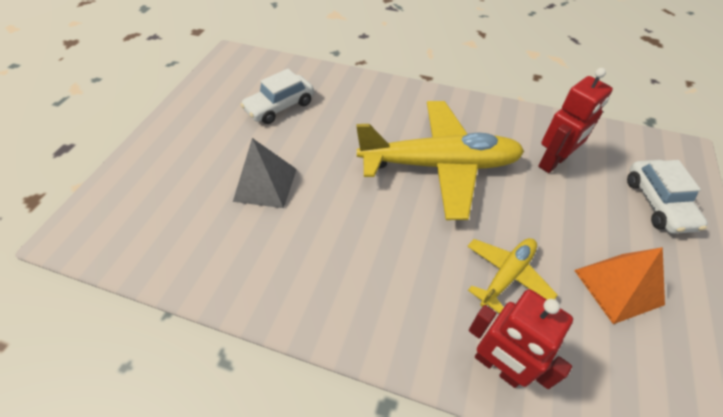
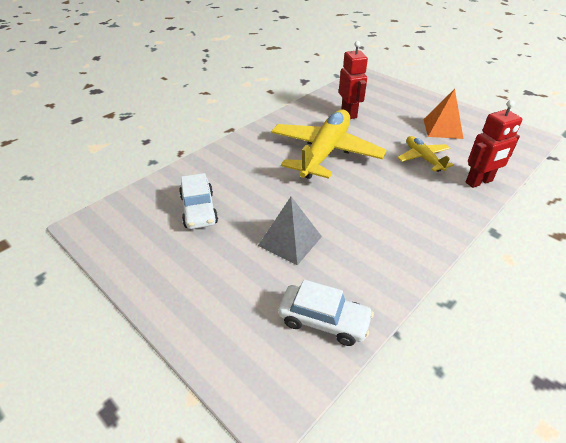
camera: 65 degrees left, 10 degrees down
white car [627,160,708,234] -> white car moved to [278,279,374,346]

